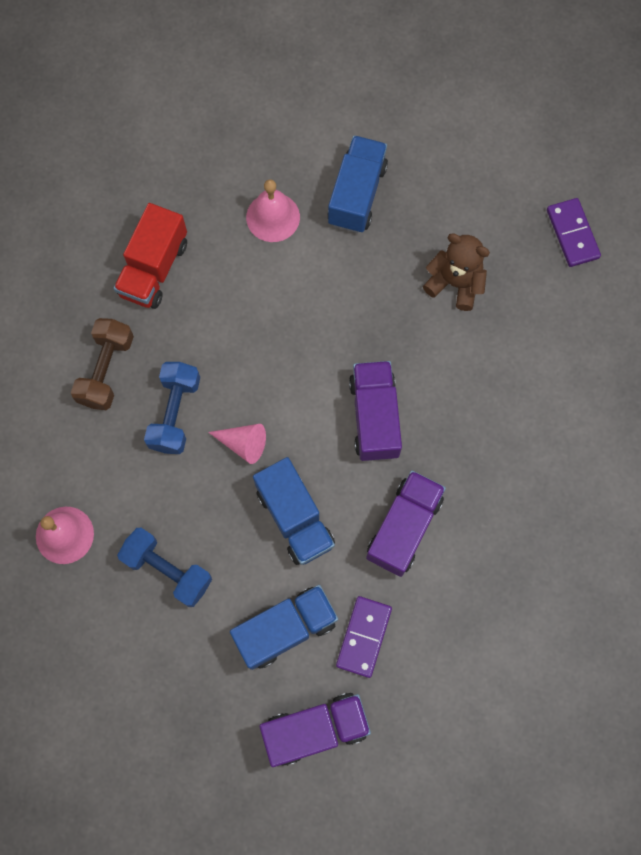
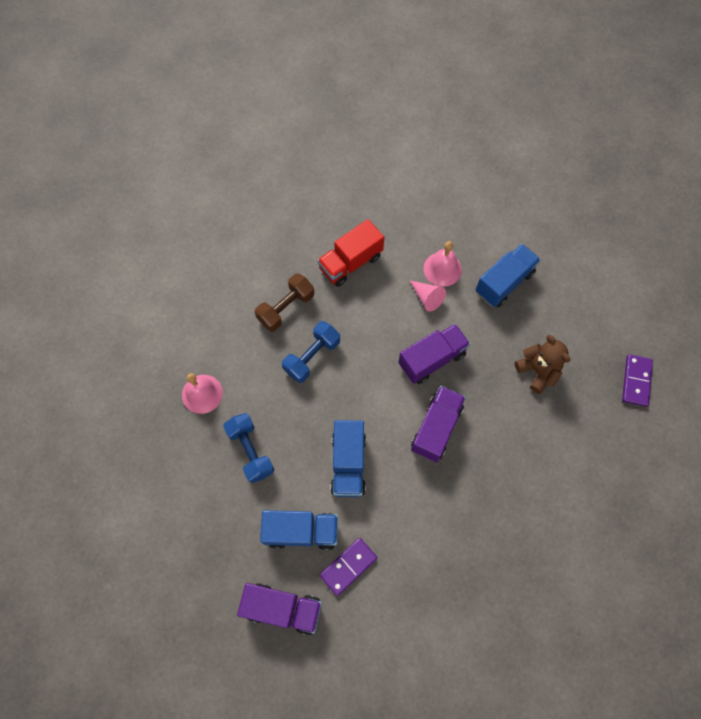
camera: 30 degrees right, 5 degrees down
pink cone [208,424,266,464] -> pink cone moved to [410,281,446,312]
purple truck [366,471,446,577] -> purple truck moved to [398,324,470,384]

